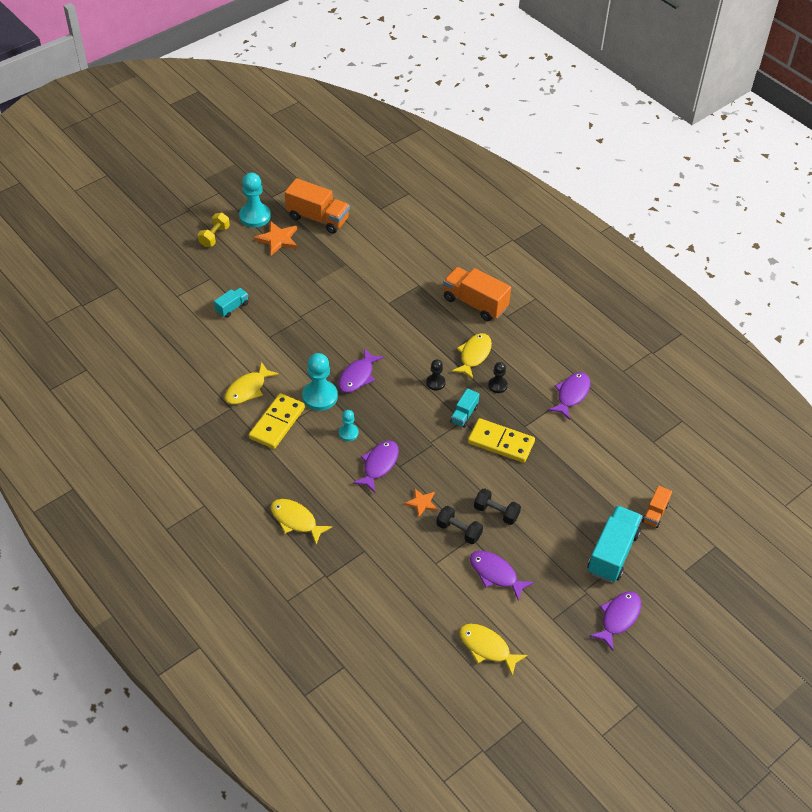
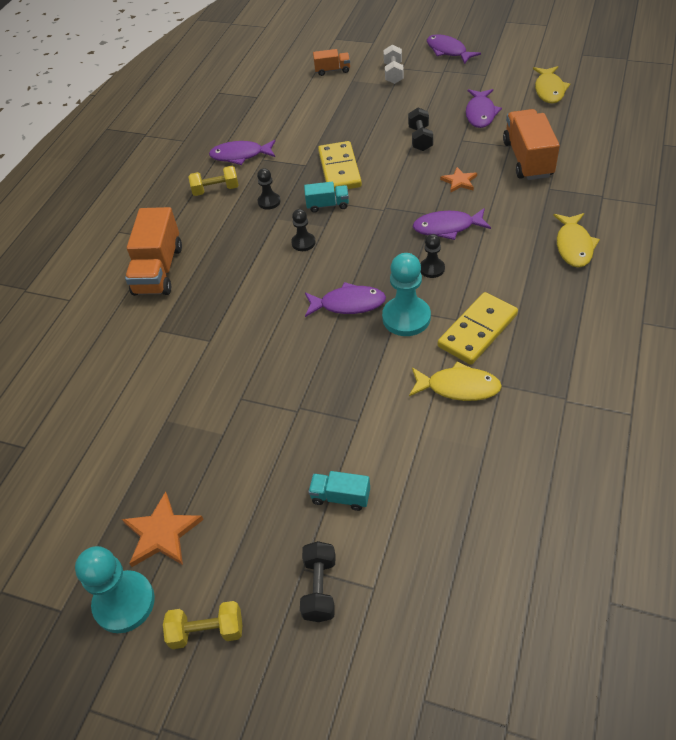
camera: 115 degrees left, 0 degrees up
yellow domino [249,393,305,449] -> yellow domino turned 45 degrees counterclockwise [438,292,518,365]
orange truck [285,178,350,234] -> orange truck moved to [503,109,560,180]
turquoise pawn [339,410,359,441] -> black pawn [420,234,445,278]
black dumbbell [436,506,483,544] -> black dumbbell moved to [300,541,335,622]
yellow fish [452,333,492,379] -> none
turquoise truck [588,505,643,583] -> white dumbbell [383,45,404,84]
purple fish [589,591,641,650] -> purple fish turned 45 degrees clockwise [427,34,481,64]
none -> yellow dumbbell [189,166,239,196]

